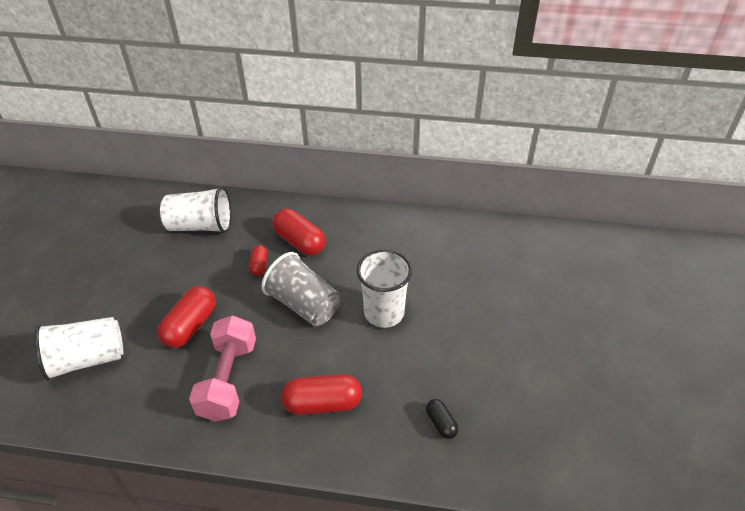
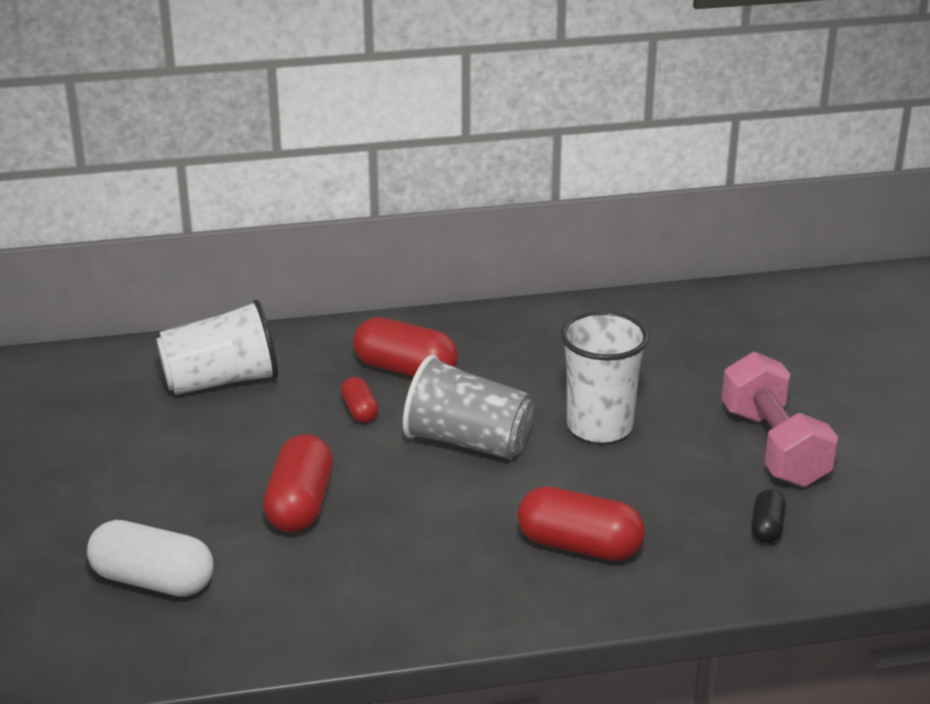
camera: 20 degrees left, 15 degrees down
white cup [34,317,123,381] -> white capsule [87,520,213,597]
pink dumbbell [189,316,256,422] -> pink dumbbell moved to [721,352,838,487]
red capsule [281,374,362,415] -> red capsule turned 45 degrees clockwise [517,486,645,561]
black capsule [426,399,459,439] -> black capsule turned 60 degrees clockwise [751,489,786,543]

